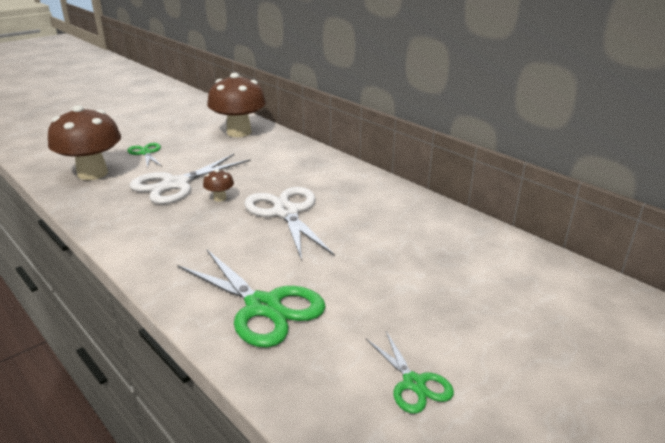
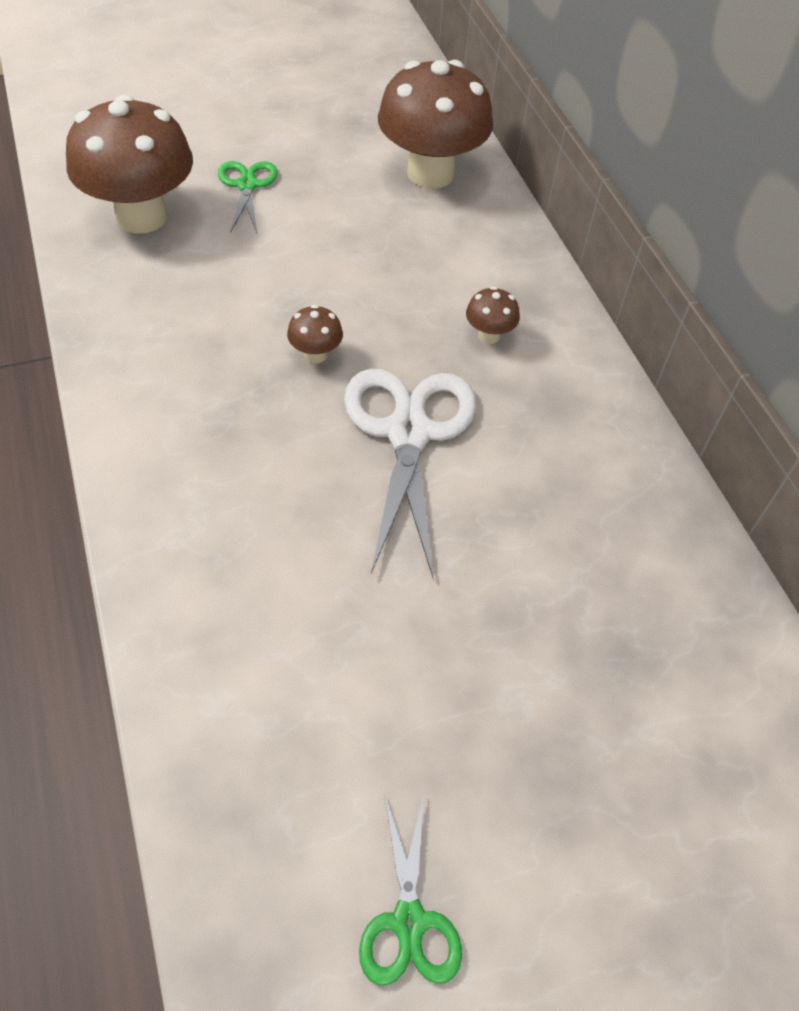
camera: 20 degrees right, 25 degrees up
white scissors [130,154,250,204] -> none
green scissors [177,250,326,348] -> none
none -> brown mushroom [466,286,520,344]

